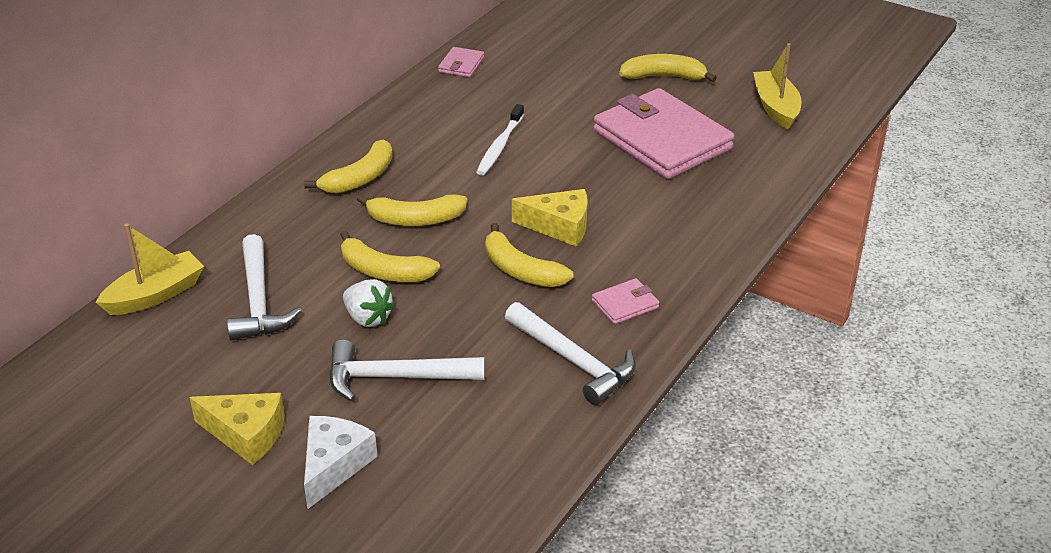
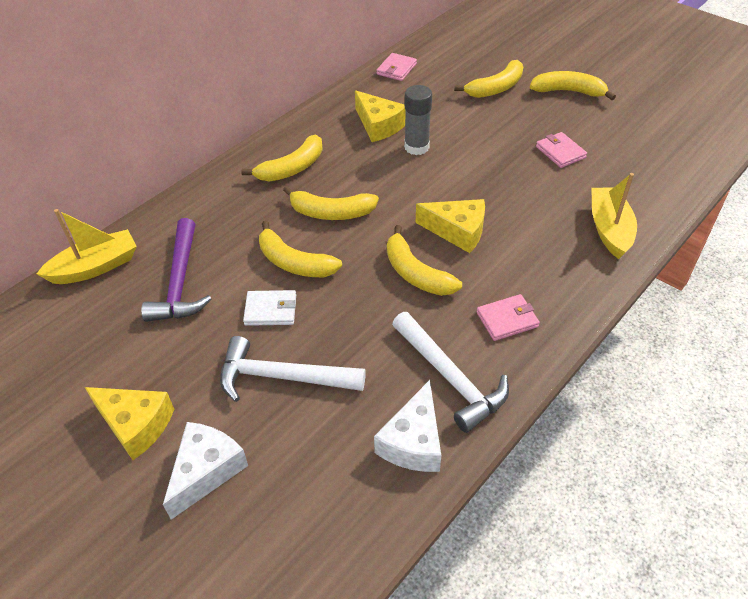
camera: 10 degrees right, 10 degrees up
white hammer [227,234,301,341] -> purple hammer [141,218,211,322]
white strawberry [343,279,395,327] -> white wallet [243,290,296,326]
white toothbrush [476,104,524,175] -> grey glue stick [404,85,432,155]
pink wallet [593,88,735,179] -> pink wallet [536,132,587,168], size x0.41
yellow boat [753,43,802,130] -> yellow boat moved to [591,173,637,259]
none -> yellow cheese [355,90,406,142]
none -> white cheese [374,380,441,472]
none -> yellow banana [454,60,523,98]

